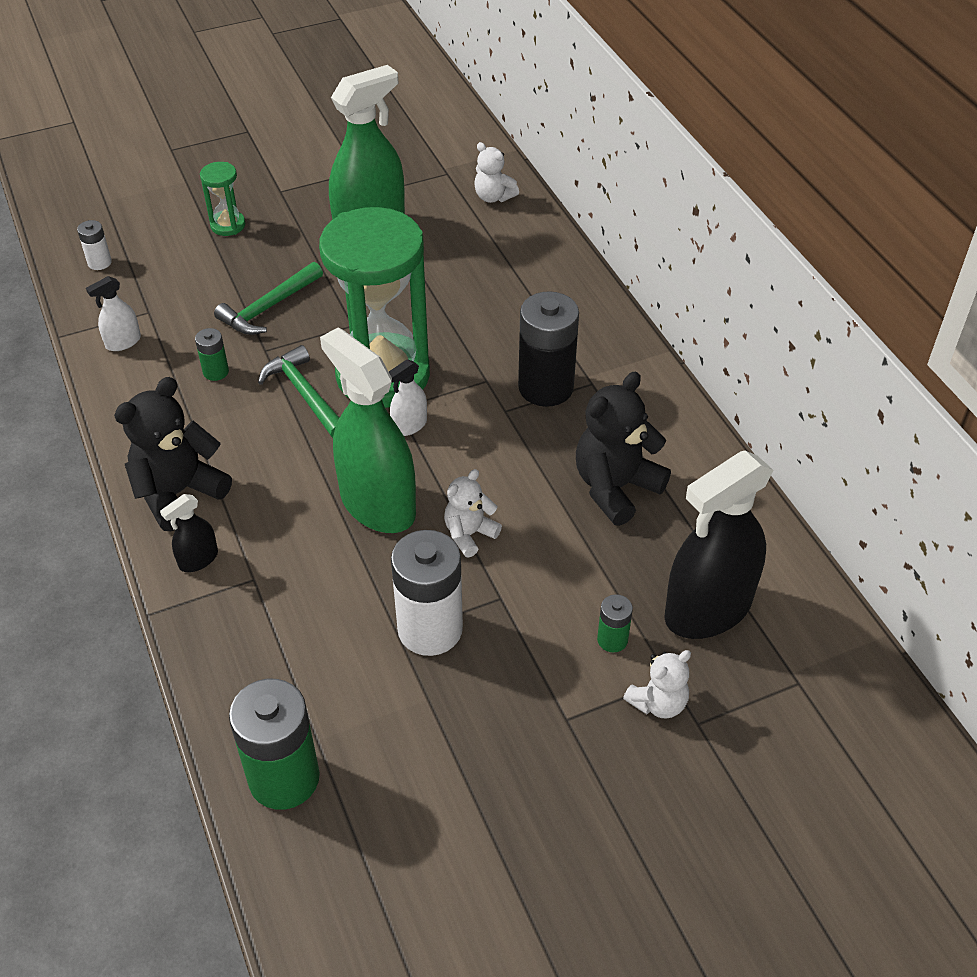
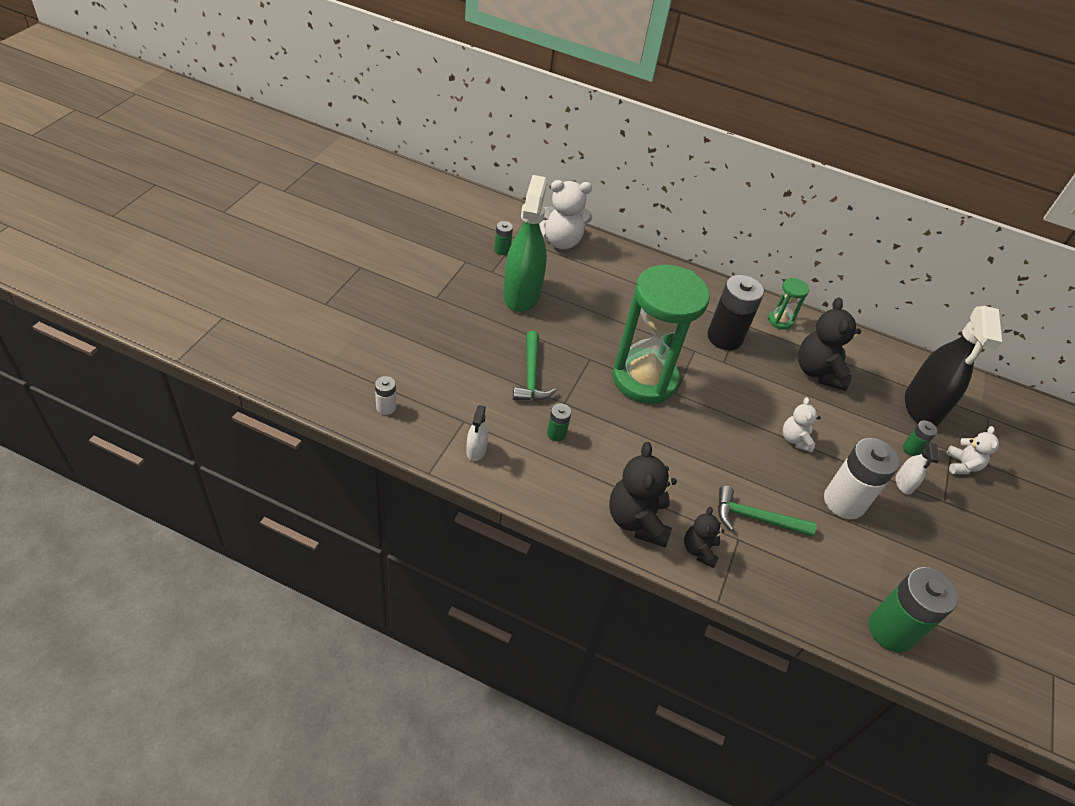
camera: 50 degrees left, 0 degrees up
black spray bottle [160,494,218,572] -> black teddy bear [684,507,725,568]
green hourglass [200,162,245,236] -> green hourglass moved to [768,278,809,330]
green hammer [258,345,339,438] -> green hammer moved to [718,486,816,537]
green spray bottle [320,328,416,533] -> none
white spray bottle [389,359,427,436] -> white spray bottle moved to [896,442,939,495]
white teddy bear [474,142,519,203] -> white teddy bear [539,180,592,249], size x1.74
none -> green battery [494,221,513,255]

